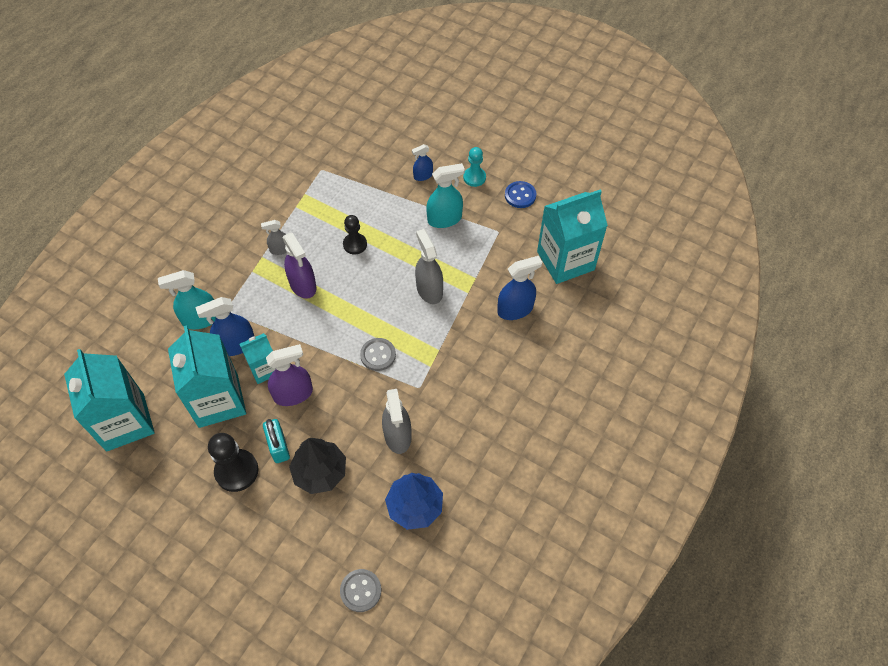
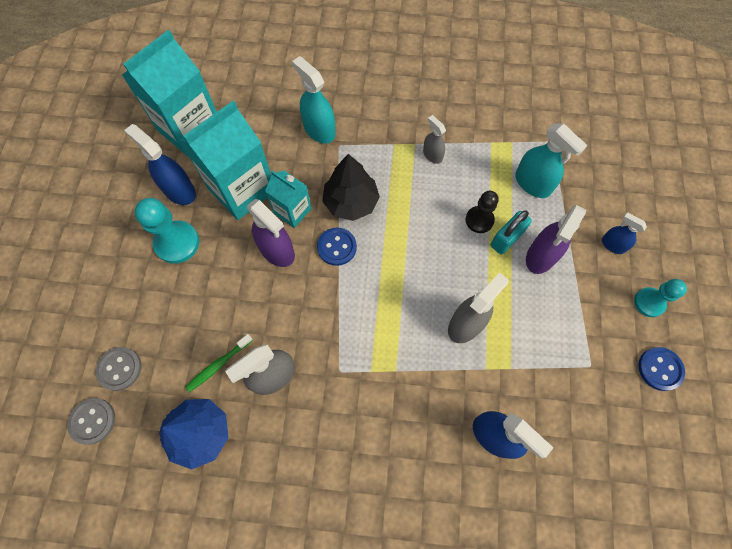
camera: 65 degrees right, 10 degrees up
blue spray bottle [196,297,254,356] -> blue spray bottle moved to [124,124,196,205]
black pawn [208,433,258,492] -> turquoise pawn [134,198,199,264]
turquoise padlock [263,419,290,463] -> turquoise padlock moved to [491,211,532,254]
purple spray bottle [283,232,316,299] -> purple spray bottle moved to [526,205,586,274]
black tree [289,438,346,494] -> black tree moved to [322,154,380,221]
grey button [360,338,396,371] -> grey button moved to [96,347,142,391]
turquoise spray bottle [426,163,465,228] -> turquoise spray bottle moved to [515,124,587,198]
turquoise carton [537,190,608,284] -> none
none -> green toothbrush [186,334,253,392]
none -> blue button [317,227,357,266]

